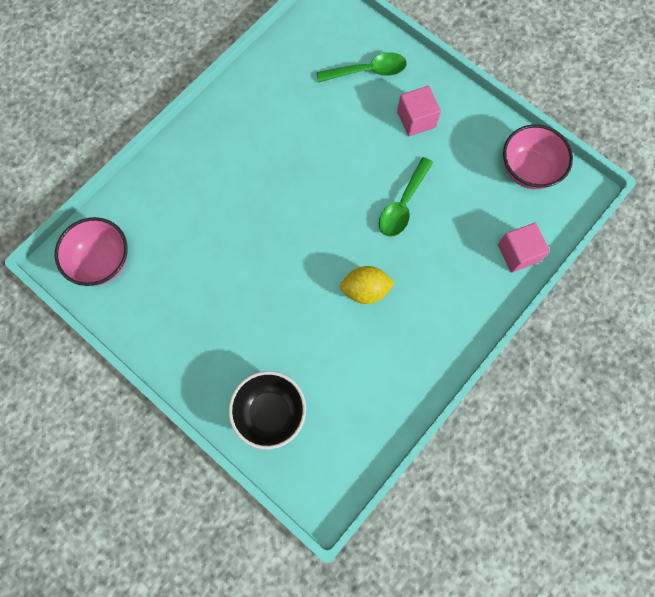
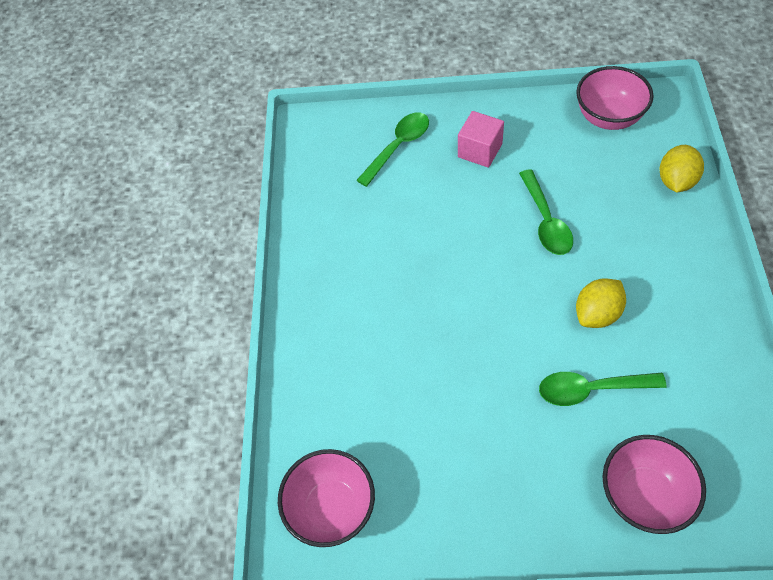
camera: 35 degrees left, 15 degrees down
black bowl [229,371,306,449] -> pink bowl [602,435,706,534]
pink cube [498,223,550,273] -> yellow lemon [659,145,704,192]
none -> green spoon [539,372,667,406]

